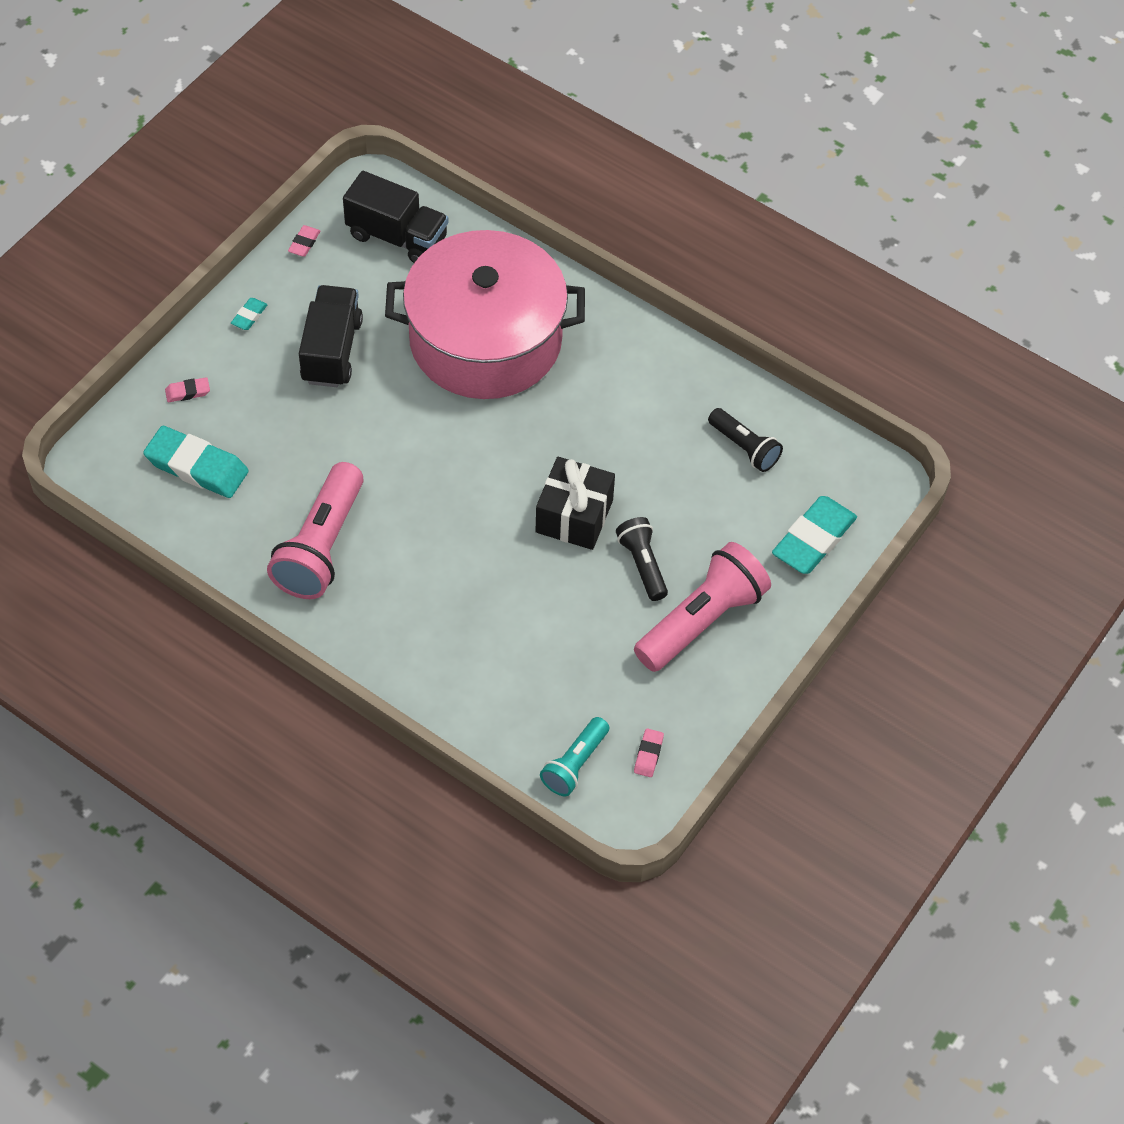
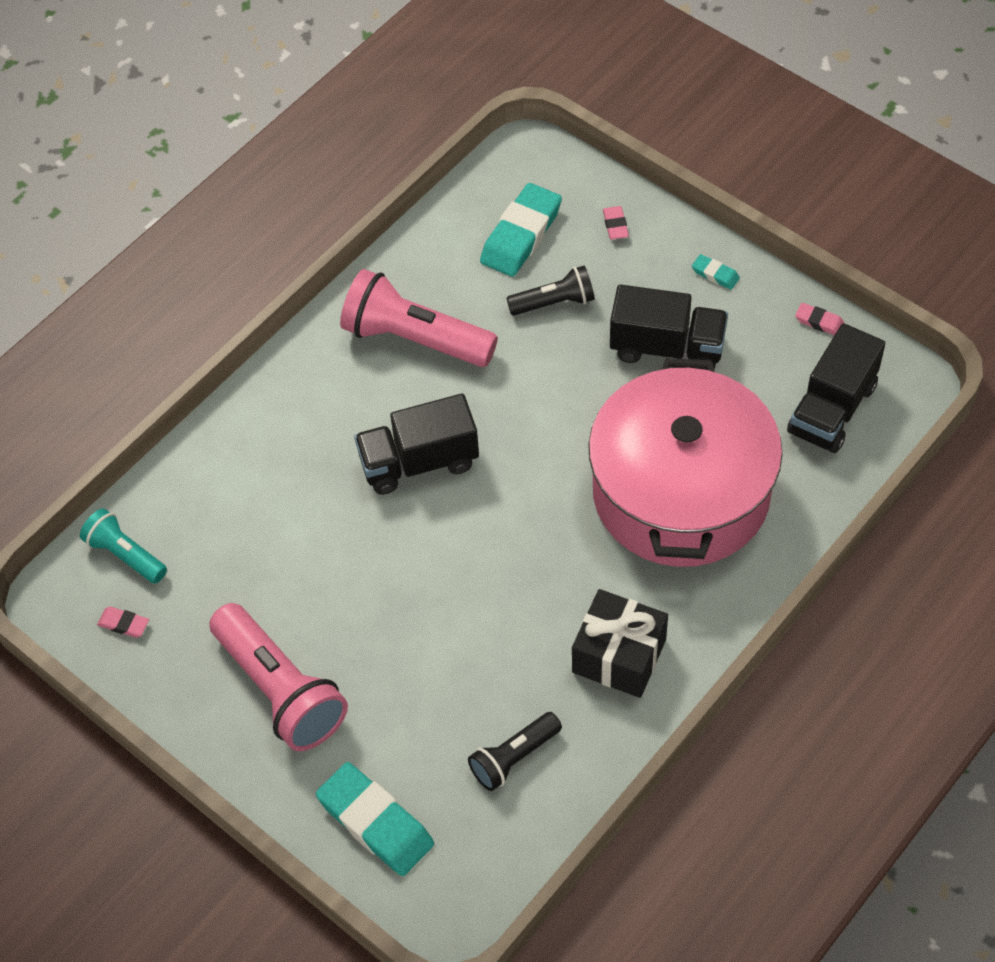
camera: 100 degrees right, 0 degrees up
black gift [535,457,615,550] -> black gift moved to [572,589,668,698]
black flashlight [616,517,668,601] -> black flashlight moved to [506,265,595,316]
none -> black truck [354,394,479,495]

